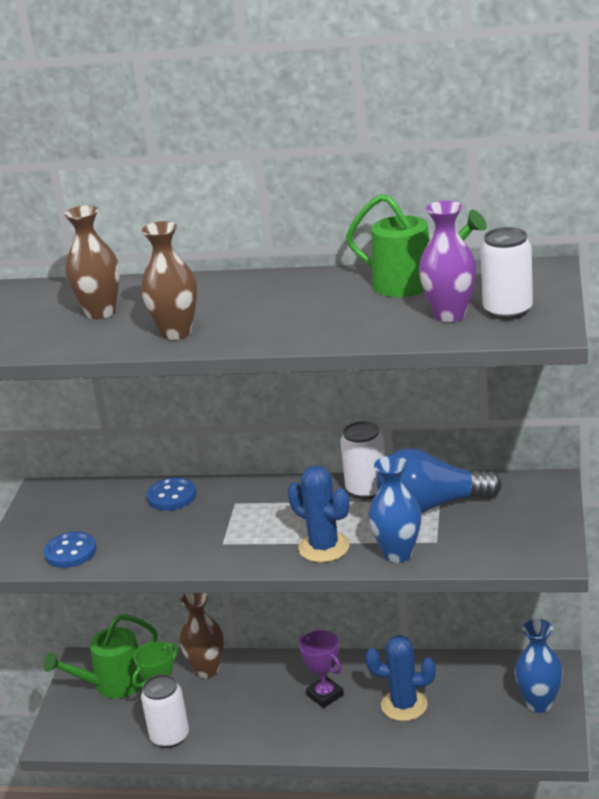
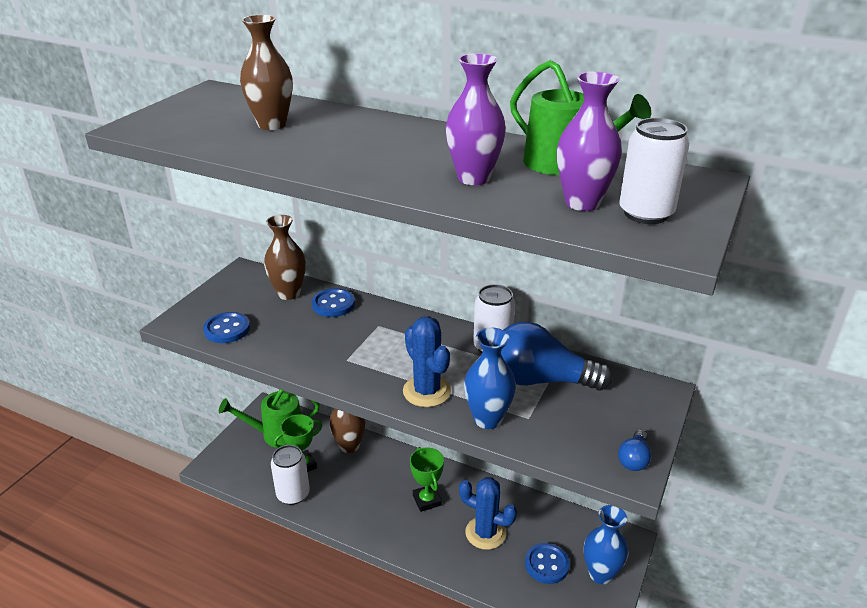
camera: 15 degrees right, 5 degrees up
brown vase [141,221,197,340] -> brown vase moved to [264,215,306,300]
purple trophy [299,630,344,708] -> green trophy [410,447,444,512]
none -> purple vase [446,53,506,185]
none -> blue button [525,543,570,584]
none -> blue light bulb [618,430,652,471]

